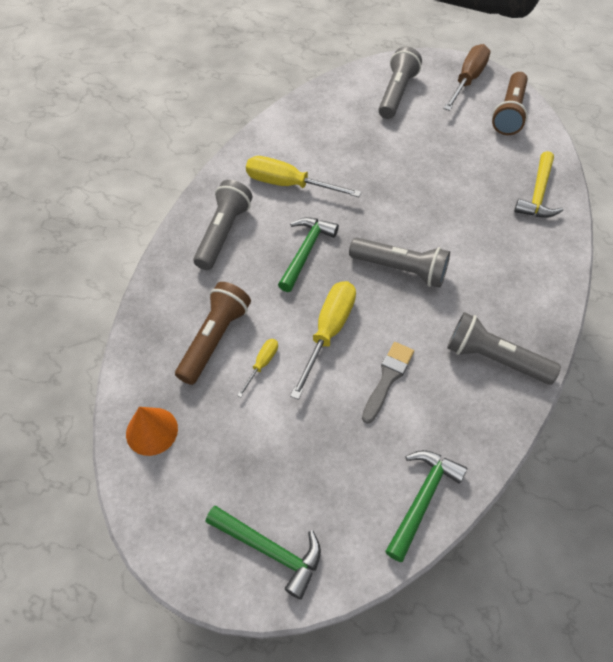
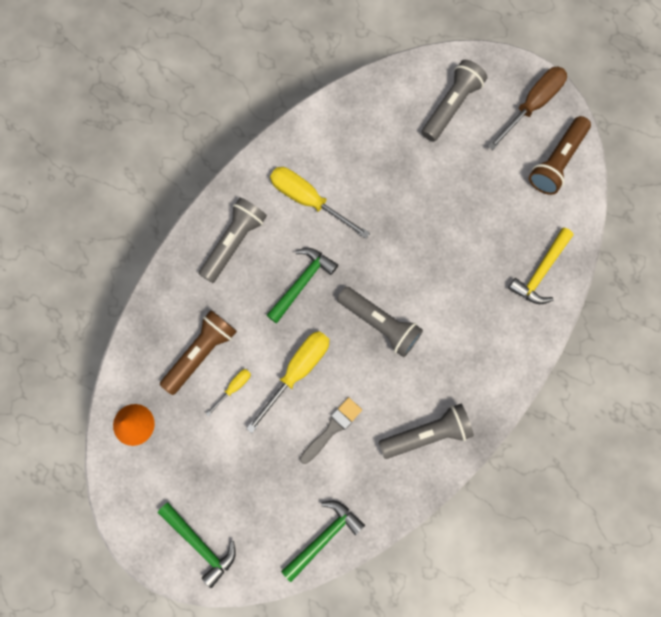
camera: 15 degrees right, 20 degrees up
grey flashlight [447,312,561,385] -> grey flashlight turned 120 degrees clockwise [379,404,474,459]

